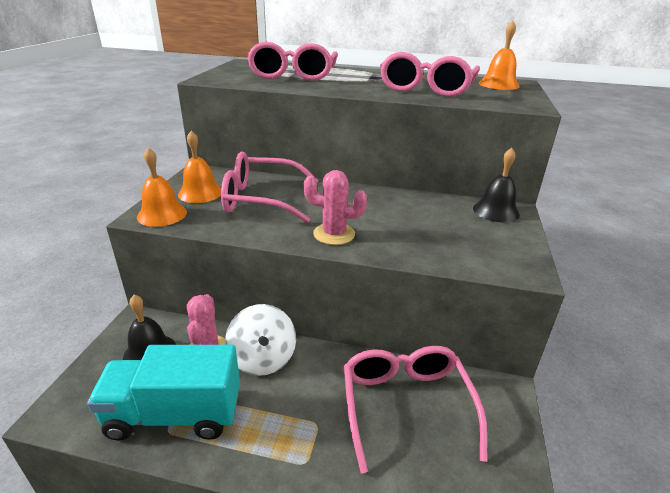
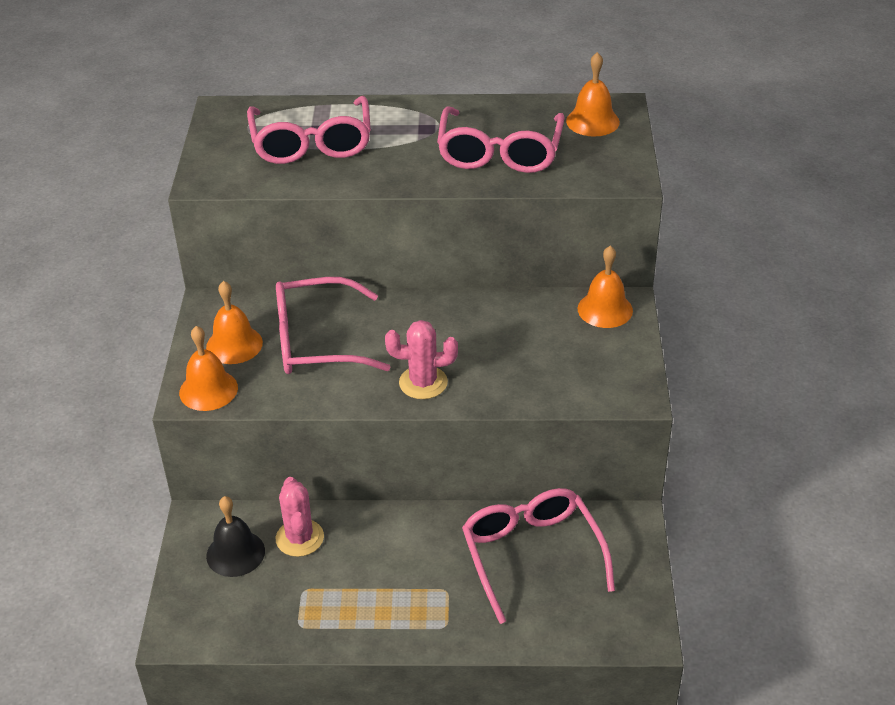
camera: 10 degrees left, 10 degrees up
turquoise truck [87,345,240,440] -> none
white spinning top [225,304,296,376] -> none
black bell [473,148,520,223] -> orange bell [578,246,633,328]

